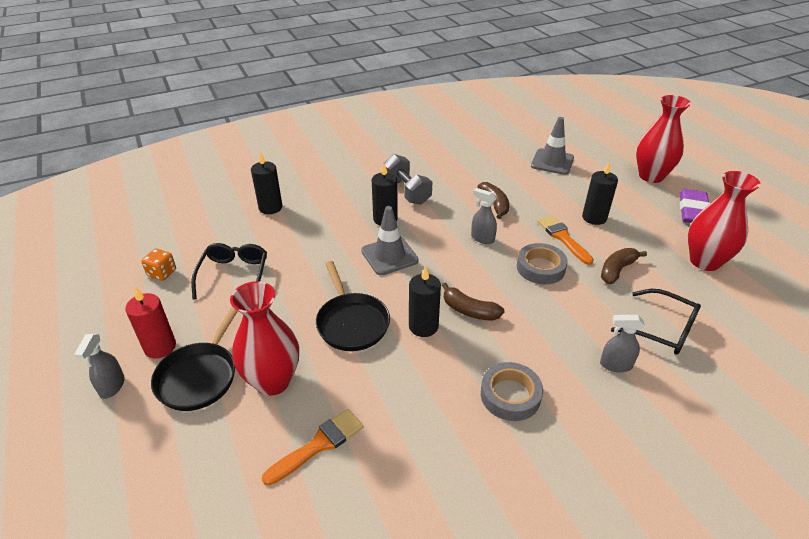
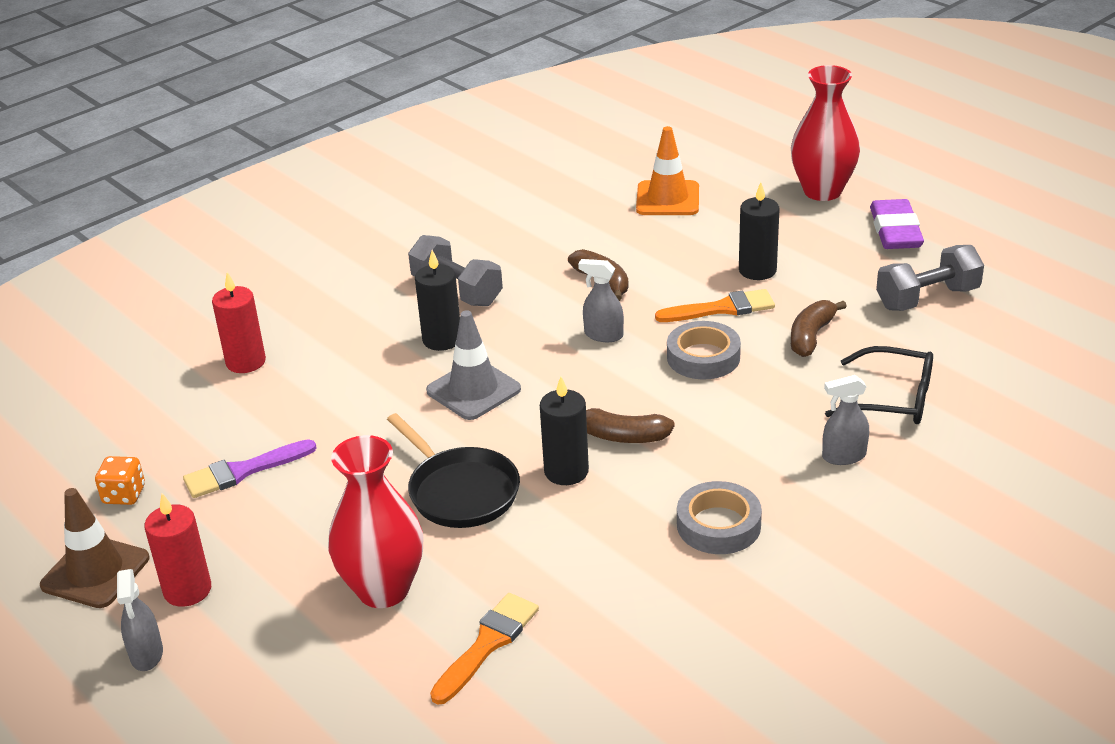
camera: 15 degrees left, 5 degrees down
black pan [151,307,238,411] -> none
black glasses [191,243,267,300] -> purple brush [183,439,316,498]
black candle [251,152,283,214] -> red candle [212,272,266,373]
grey traffic cone [531,117,574,175] -> orange traffic cone [636,126,699,215]
orange brush [537,215,594,265] -> orange brush turned 120 degrees clockwise [655,289,775,322]
red vase [688,171,761,271] -> grey dumbbell [876,245,984,311]
none -> brown traffic cone [40,488,149,608]

